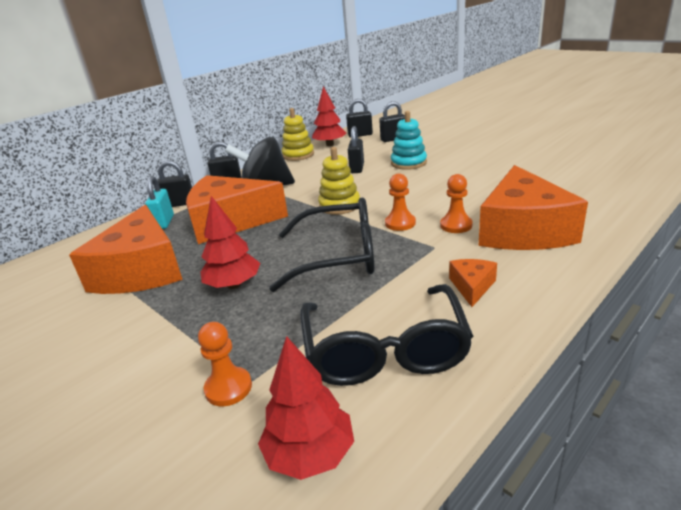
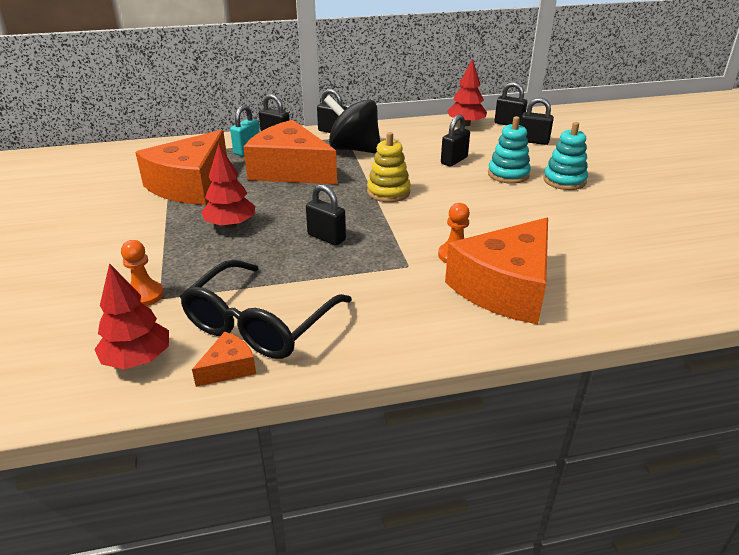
camera: 30 degrees right, 5 degrees up
black glasses [269,198,375,292] -> black padlock [306,184,346,246]
yellow stacking toy [282,108,314,161] -> none
orange pawn [385,173,416,231] -> none
orange cheese [449,259,497,307] -> orange cheese moved to [192,332,256,387]
none -> turquoise stacking toy [543,122,588,190]

